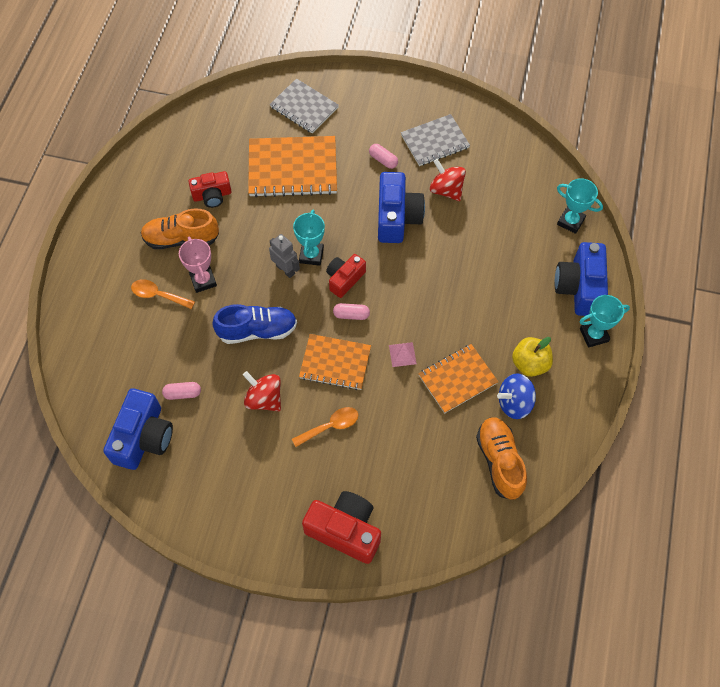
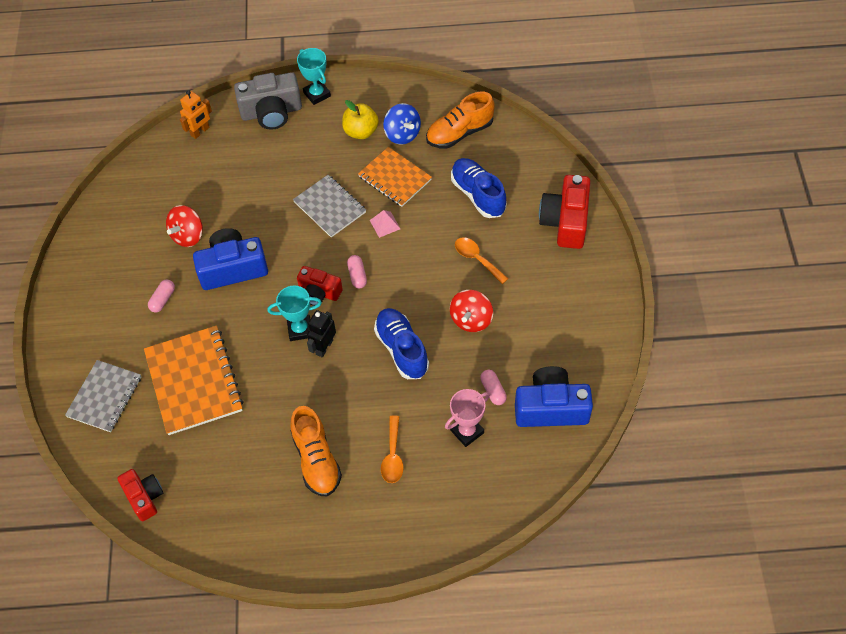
camera: 105 degrees left, 5 degrees down
pink trophy [179,236,217,293] -> pink trophy moved to [445,389,490,447]
red camera [188,171,231,208] -> red camera moved to [117,469,163,521]
grey robot [269,234,300,278] -> black robot [307,310,336,357]
orange notebook [299,334,371,390] -> none
grey notebook [401,114,470,166] -> grey notebook moved to [293,175,366,238]
blue camera [555,242,608,316] -> grey camera [234,72,302,130]
turquoise trophy [557,178,603,234] -> orange robot [180,90,212,139]
none -> blue shoe [451,158,506,218]

